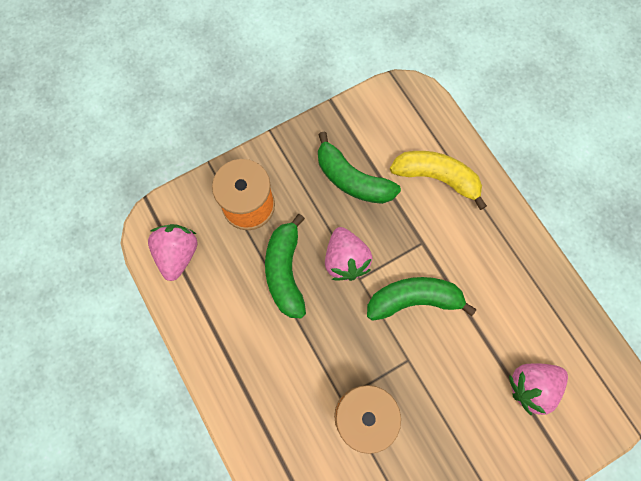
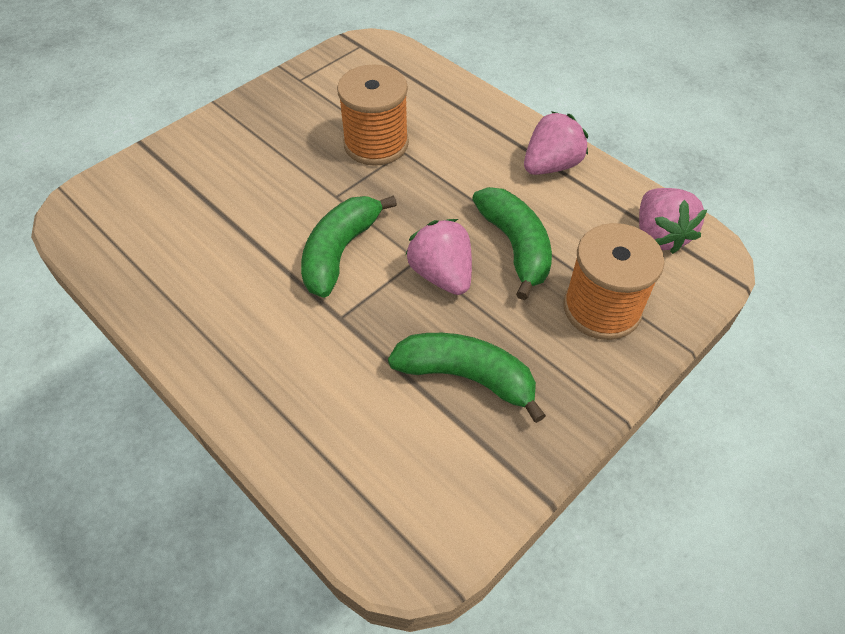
camera: 165 degrees right, 20 degrees down
green banana [367,277,476,321] -> green banana turned 135 degrees clockwise [301,196,397,298]
yellow banana [390,151,487,210] -> none
pink strawberry [509,363,568,415] -> pink strawberry moved to [524,111,588,175]

